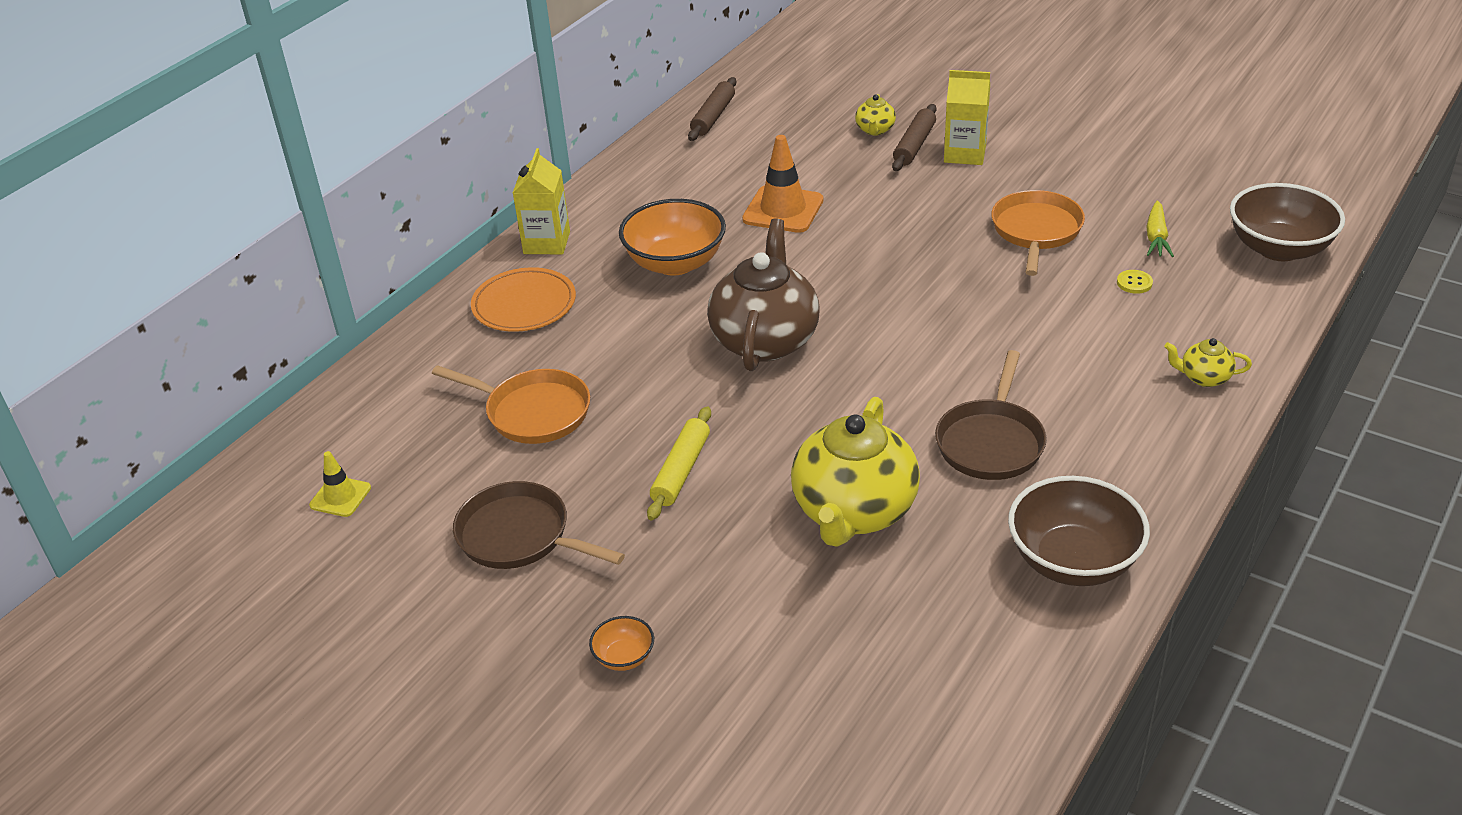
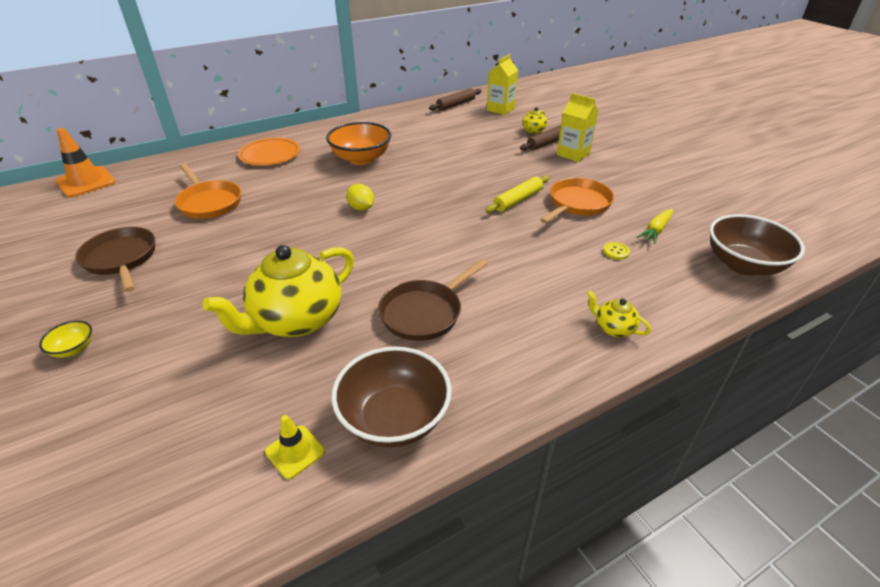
camera: 25 degrees right, 0 degrees up
yellow traffic cone [309,451,371,517] -> yellow traffic cone moved to [265,415,325,479]
yellow carton [513,148,570,254] -> yellow carton moved to [487,54,518,115]
orange bowl [589,616,654,671] -> yellow bowl [39,321,92,358]
yellow rolling pin [647,406,711,520] -> yellow rolling pin moved to [485,176,549,213]
brown teapot [707,218,820,371] -> yellow lemon [346,184,374,211]
orange traffic cone [742,135,823,233] -> orange traffic cone moved to [56,128,116,198]

